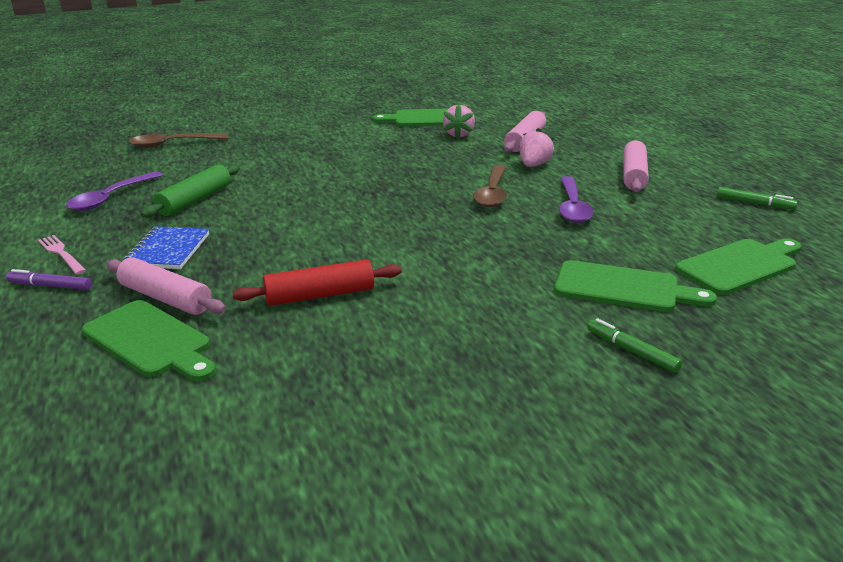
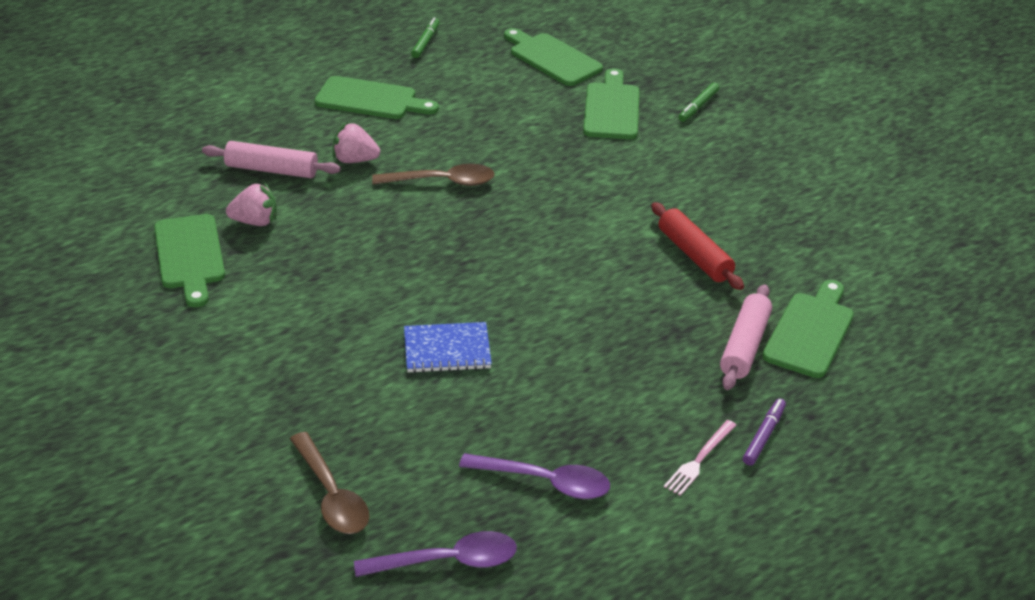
camera: 105 degrees left, 10 degrees up
purple marker [6,269,92,290] -> purple marker turned 150 degrees counterclockwise [743,398,786,466]
blue notebook [124,226,209,269] -> blue notebook moved to [404,322,492,373]
green rolling pin [141,164,240,218] -> none
purple spoon [559,176,594,223] -> purple spoon moved to [354,531,517,577]
pink rolling pin [624,140,649,192] -> green cutting board [315,76,439,119]

